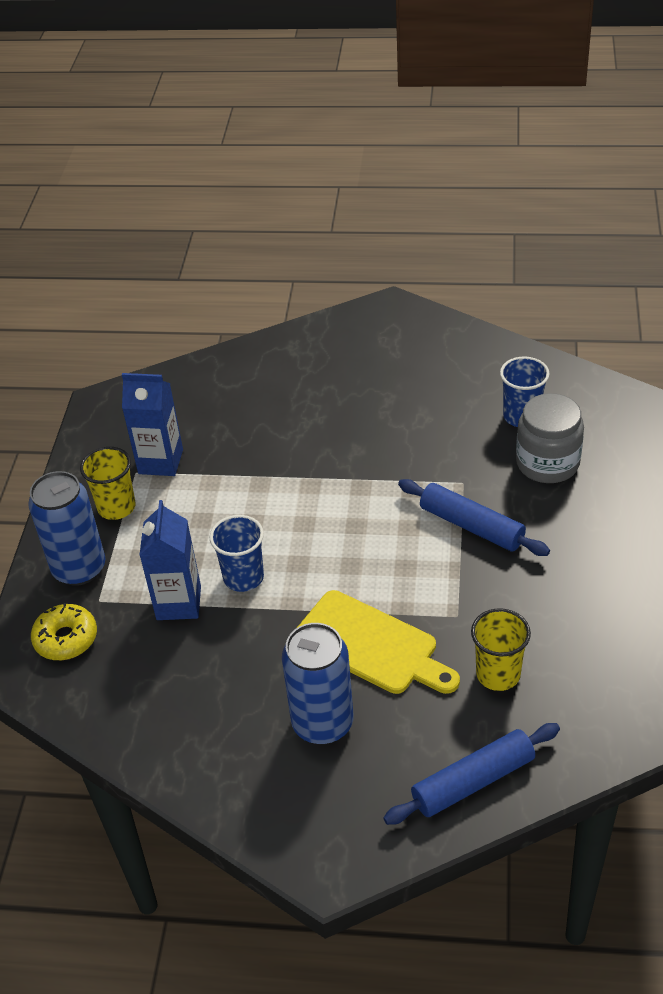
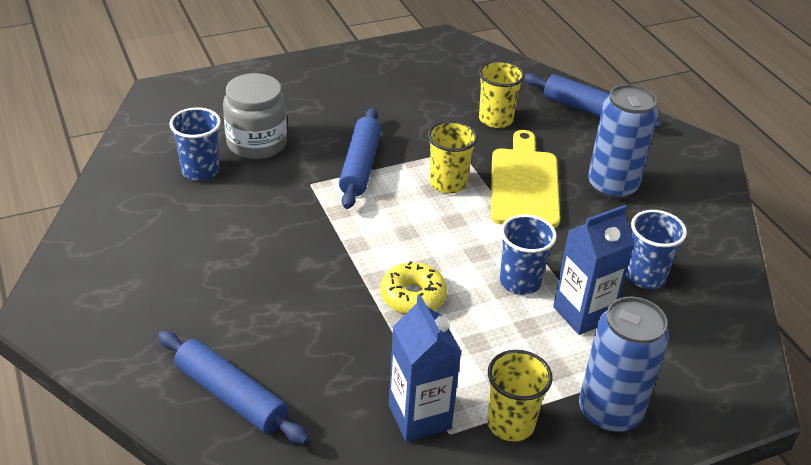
camera: 125 degrees left, 5 degrees down
yellow donut [31,603,97,660] -> yellow donut moved to [380,261,447,314]
none -> blue rolling pin [158,331,309,445]
none -> yellow cup [428,121,478,194]
none -> blue cup [626,210,687,289]

